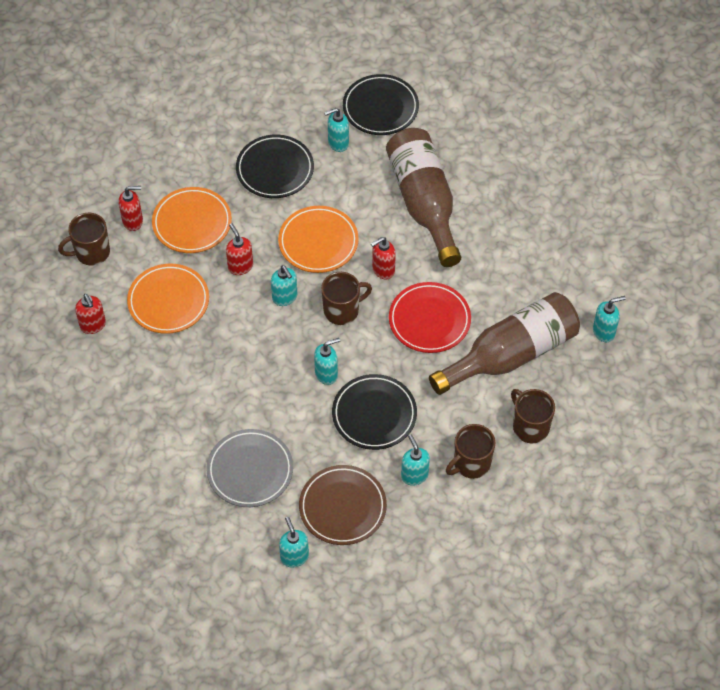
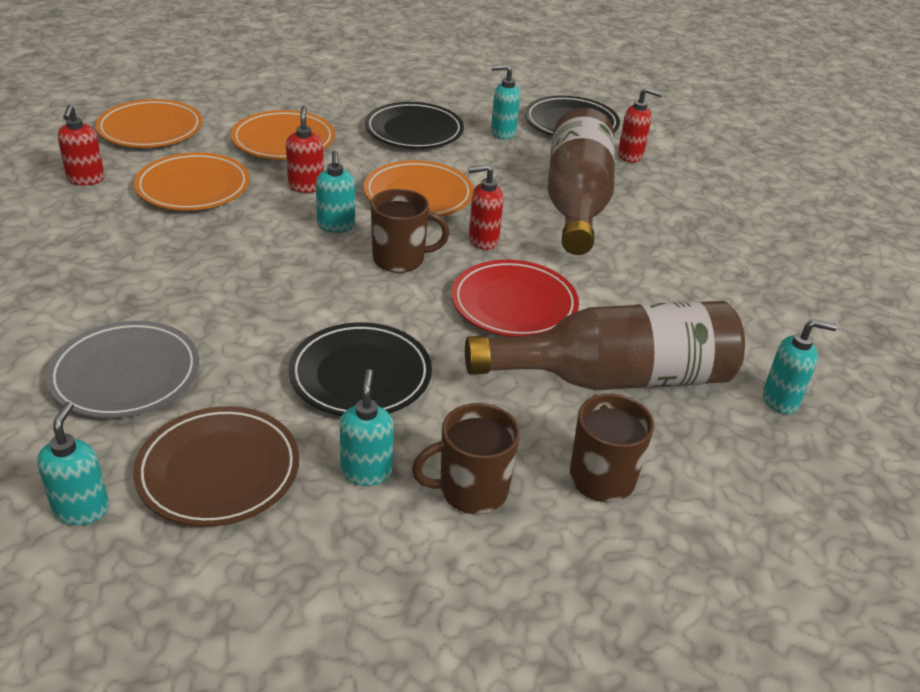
camera: 20 degrees right, 20 degrees down
brown mug [58,213,110,266] -> orange plate [95,99,202,148]
red soap dispenser [119,186,143,231] -> red soap dispenser moved to [618,87,663,162]
turquoise soap dispenser [314,338,340,385] -> none

